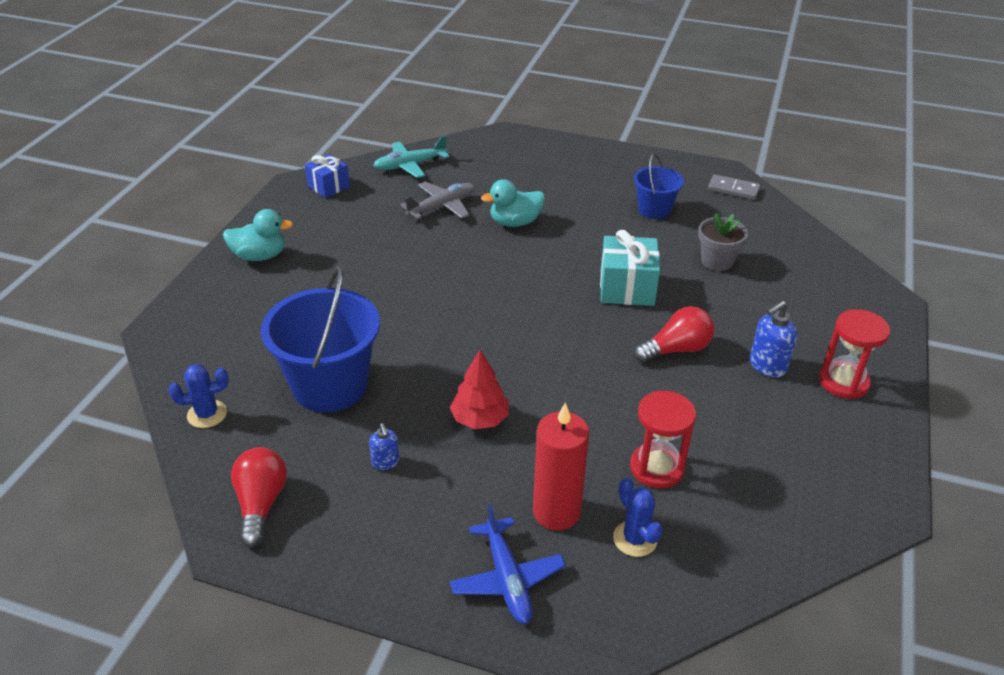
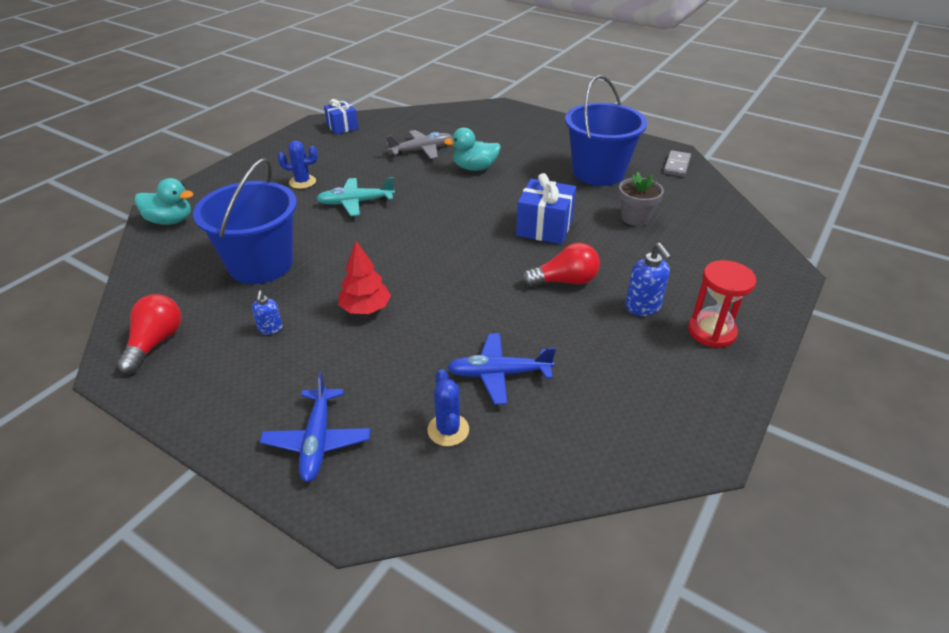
camera: 15 degrees right, 0 degrees up
blue cactus [169,364,229,428] -> blue cactus moved to [277,141,318,189]
turquoise duck [223,209,293,261] -> turquoise duck moved to [135,178,194,225]
turquoise plane [373,135,449,178] -> turquoise plane moved to [316,177,395,216]
red candle [533,403,589,531] -> none
turquoise gift [600,230,660,306] -> blue gift [516,173,576,244]
red hourglass [630,390,696,488] -> blue plane [447,333,556,405]
blue bucket [634,153,684,219] -> blue bucket [565,75,647,186], size x1.81
grey domino [708,174,760,200] -> grey domino turned 75 degrees clockwise [663,150,691,177]
blue soap dispenser [750,301,797,377] -> blue soap dispenser turned 90 degrees counterclockwise [625,243,672,316]

